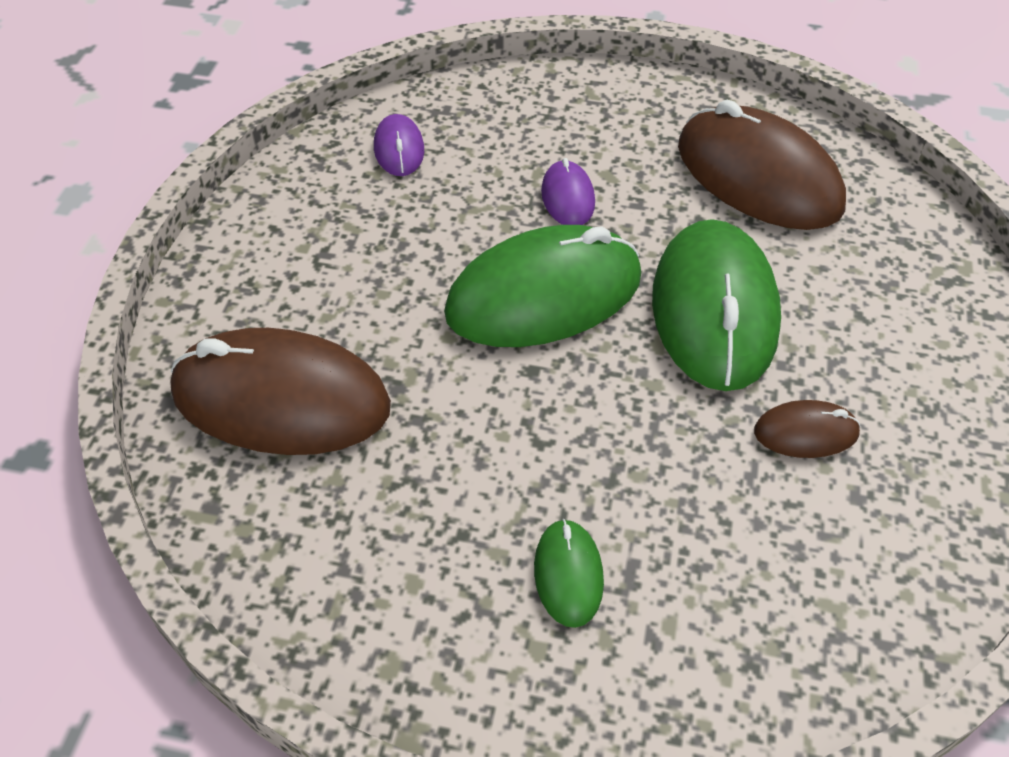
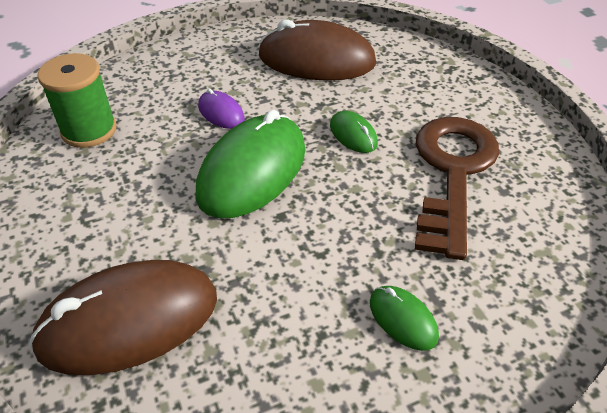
camera: 35 degrees left, 5 degrees down
purple mouse [374,114,424,176] -> green spool [37,53,116,148]
green mouse [652,219,781,391] -> green mouse [330,111,378,153], size x0.46
brown mouse [754,400,861,458] -> brown key [415,117,499,260]

